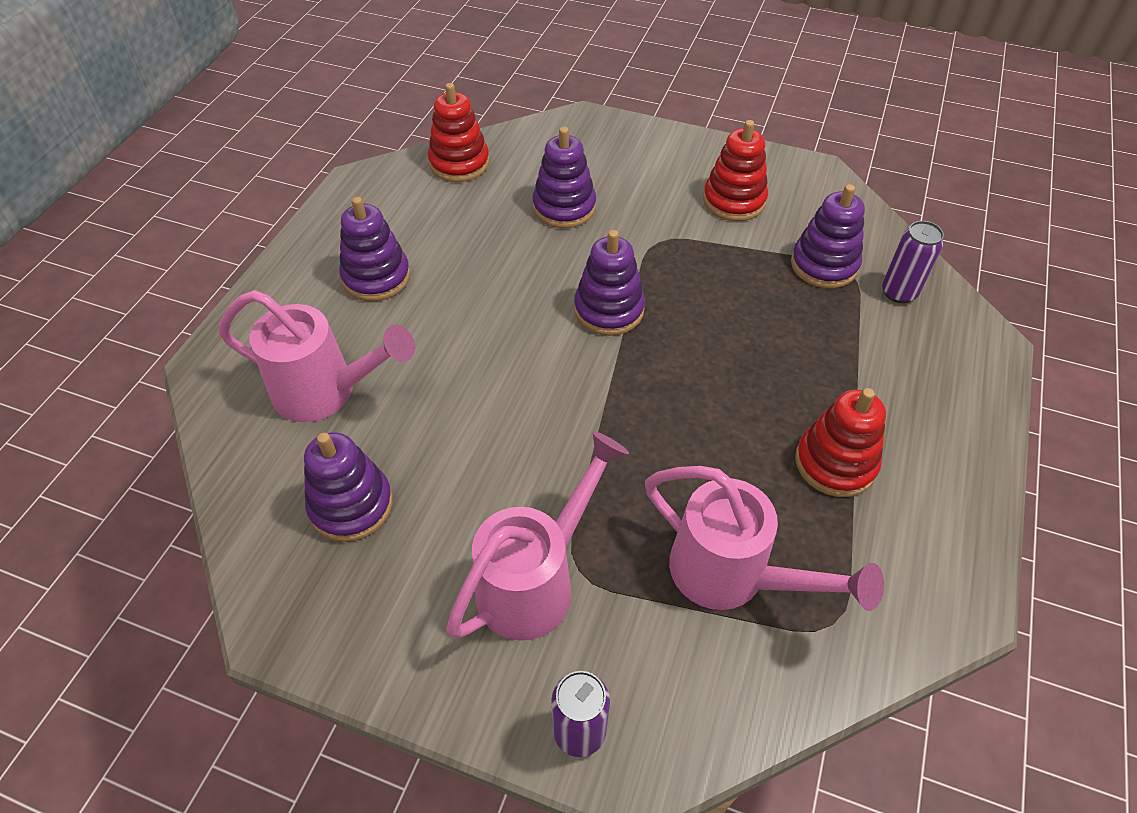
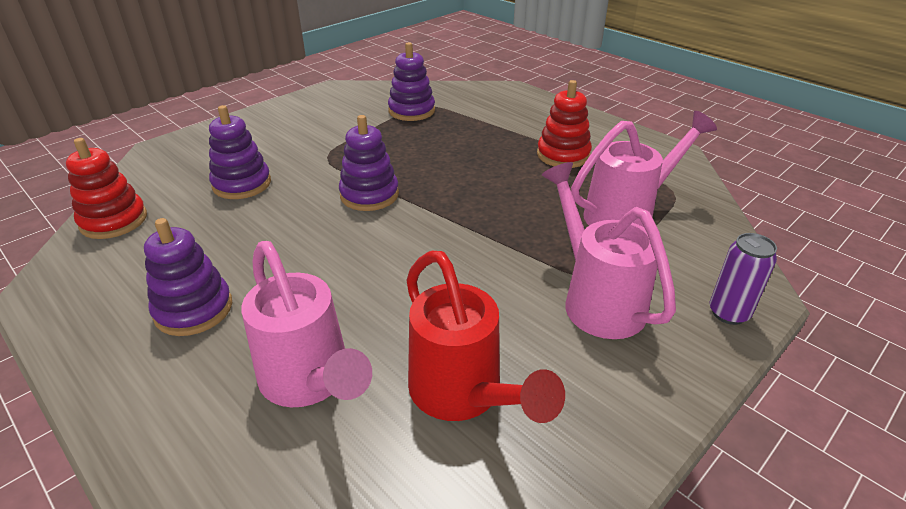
camera: 65 degrees left, 15 degrees down
pink watering can [219,290,415,422] -> pink watering can turned 105 degrees clockwise [241,241,372,407]
purple stacking toy [304,432,393,542] -> red watering can [406,251,565,423]
red stacking toy [703,120,768,221] -> none
purple can [882,221,944,303] -> none

